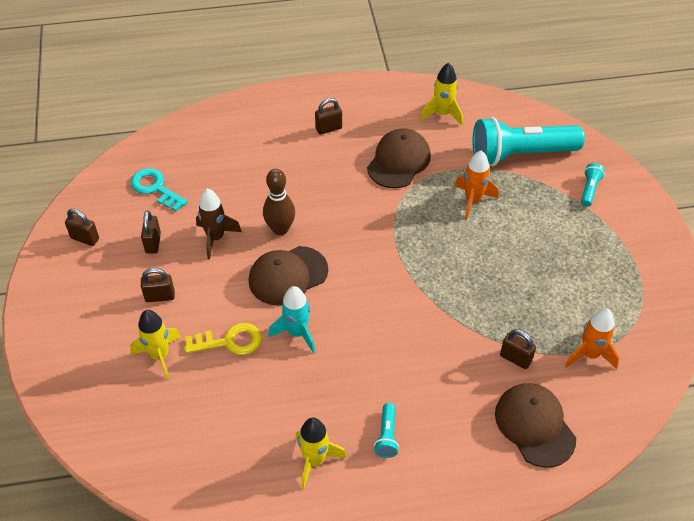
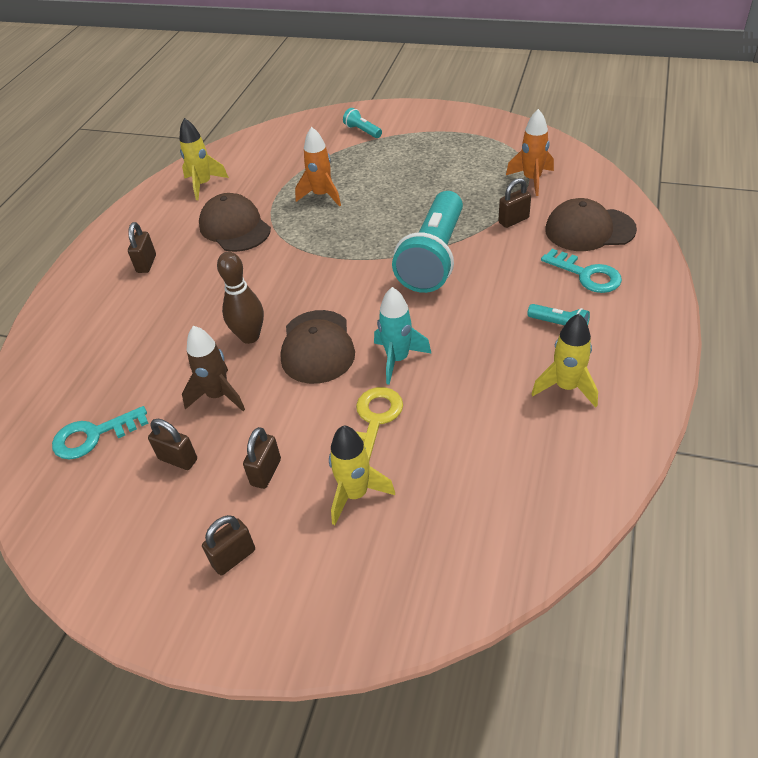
camera: 60 degrees left, 5 degrees down
brown padlock [65,209,99,246] -> brown padlock moved to [202,515,255,575]
turquoise flashlight [472,117,585,166] -> turquoise flashlight moved to [392,191,463,293]
none -> turquoise key [541,249,622,293]

